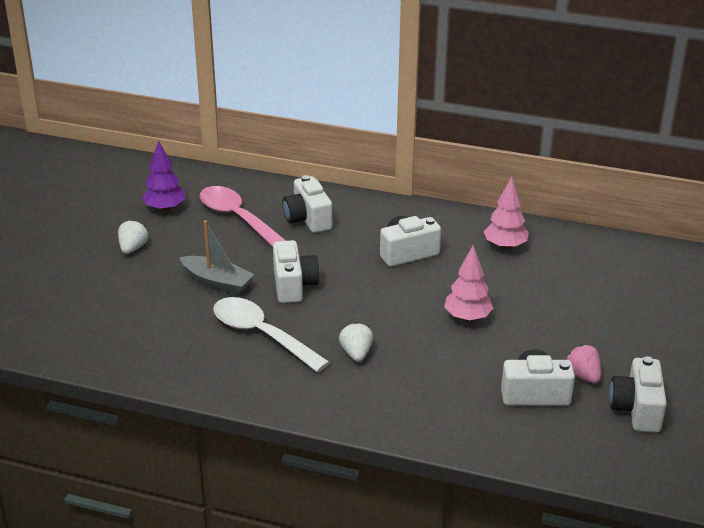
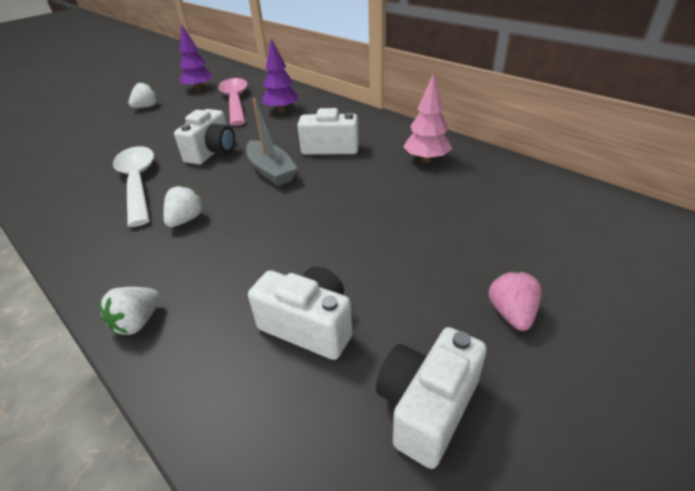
camera: 30 degrees right, 5 degrees up
grey boat [180,221,255,295] -> grey boat moved to [246,99,298,186]
white camera [282,175,332,233] -> purple tree [262,39,300,113]
pink tree [444,245,493,322] -> none
pink strawberry [566,345,601,383] -> pink strawberry moved to [488,271,542,331]
none -> white strawberry [99,287,160,335]

